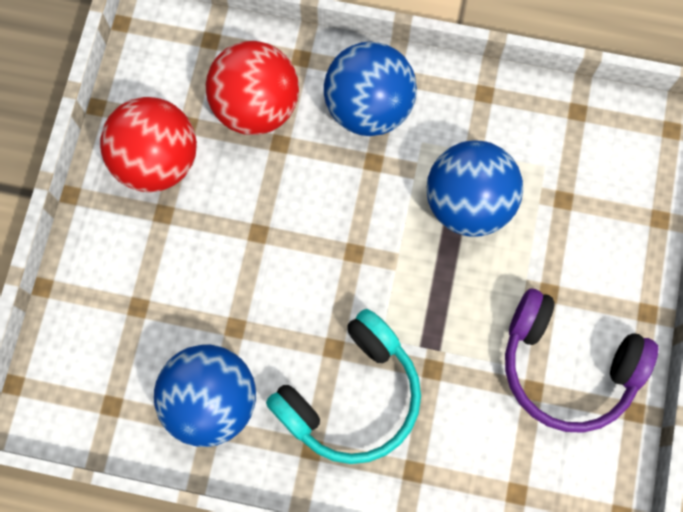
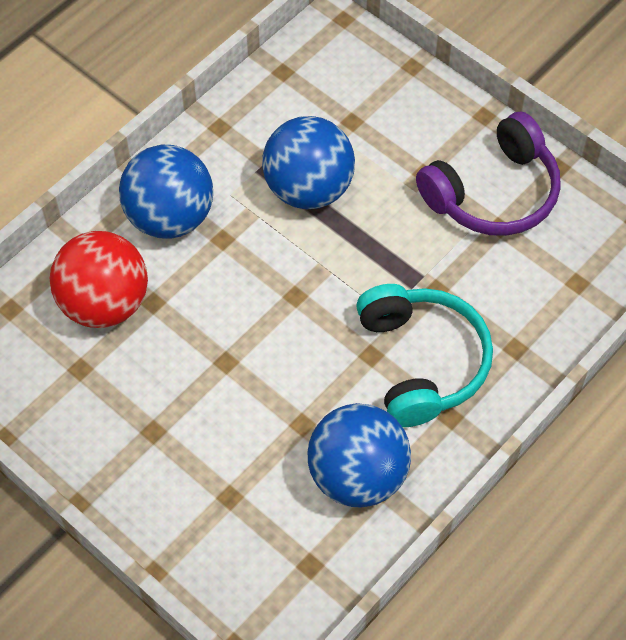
camera: 60 degrees left, 15 degrees down
red ball [100,97,197,192] -> none

